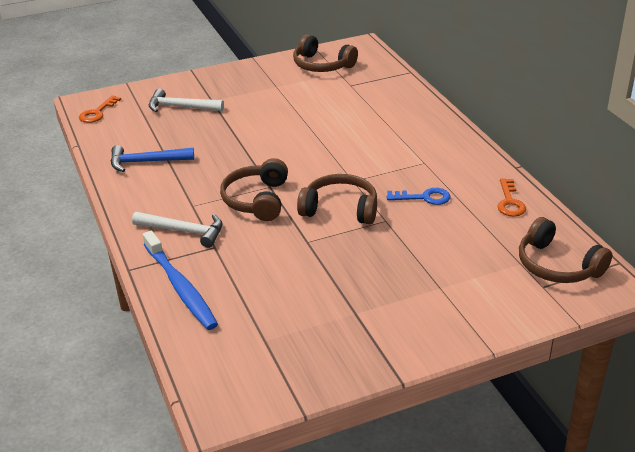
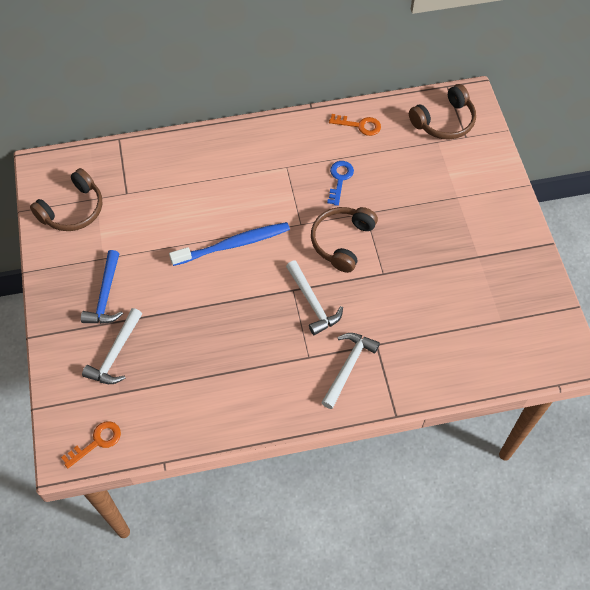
camera: 80 degrees left, 25 degrees up
orange key [79,95,121,123] -> orange key turned 75 degrees counterclockwise [61,421,121,468]
blue hammer [111,145,194,172] -> blue hammer moved to [81,250,123,324]
blue toothbrush [143,231,218,330] -> blue toothbrush moved to [169,222,290,266]
brown headphones [220,158,288,221] -> white hammer [286,260,343,335]

